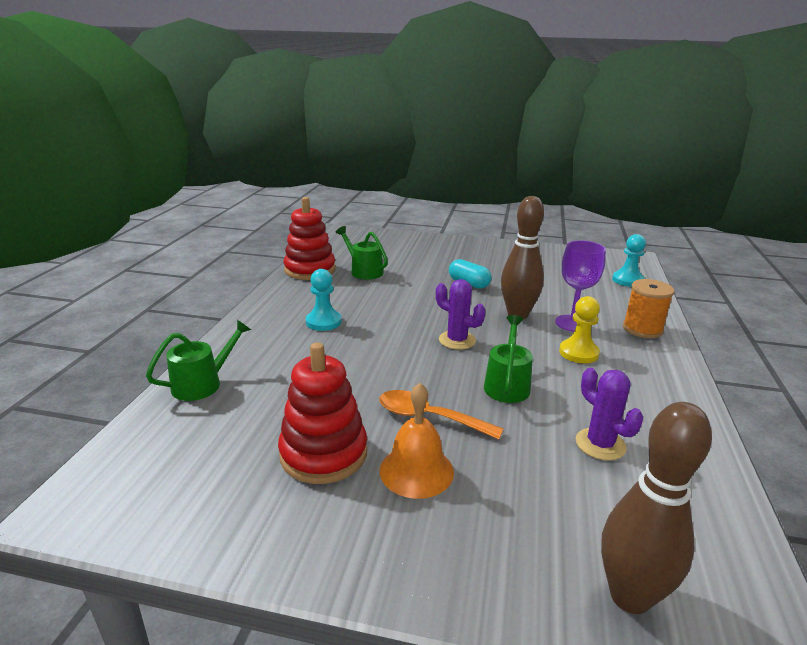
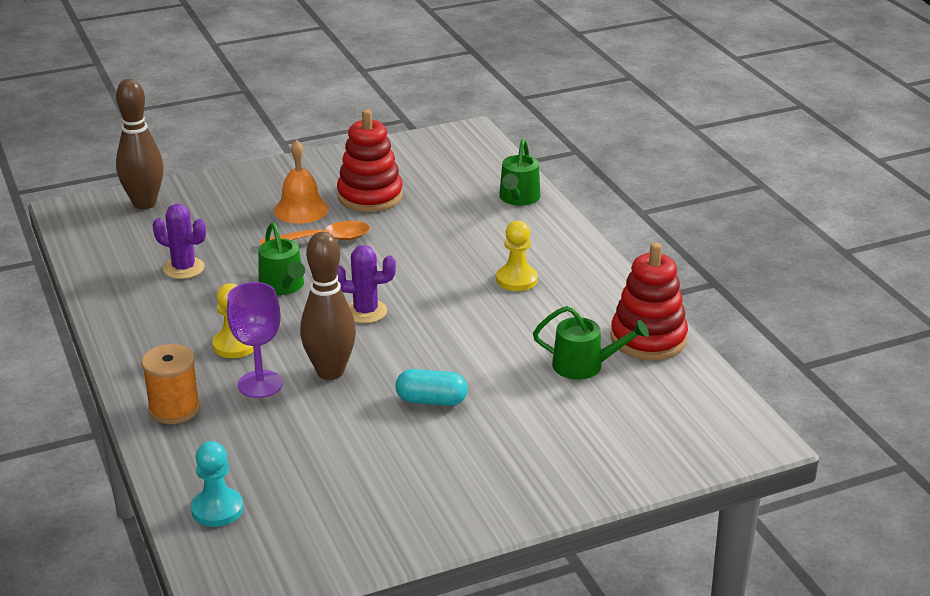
camera: 145 degrees right, 5 degrees up
turquoise pawn [306,269,342,331] -> yellow pawn [496,221,538,291]

